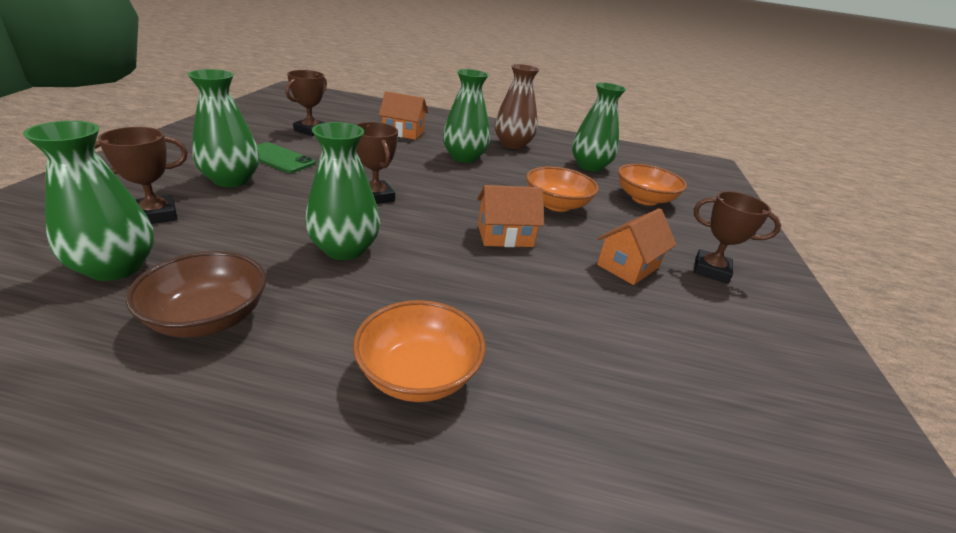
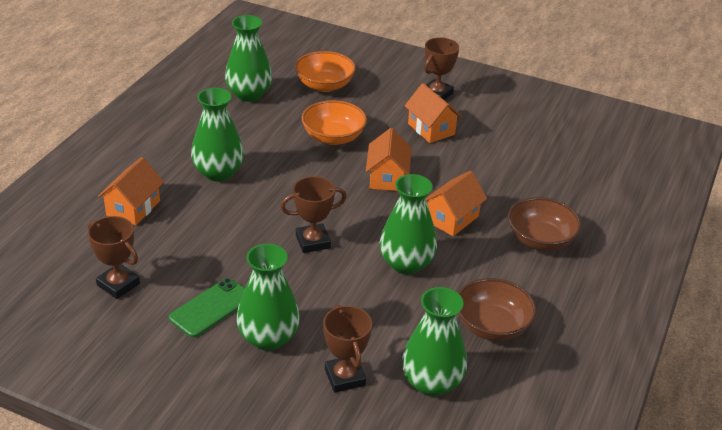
camera: 75 degrees left, 5 degrees up
orange bowl [353,300,485,402] -> brown bowl [508,197,581,251]
brown vase [495,64,539,149] -> none
none -> orange house [425,171,487,236]

